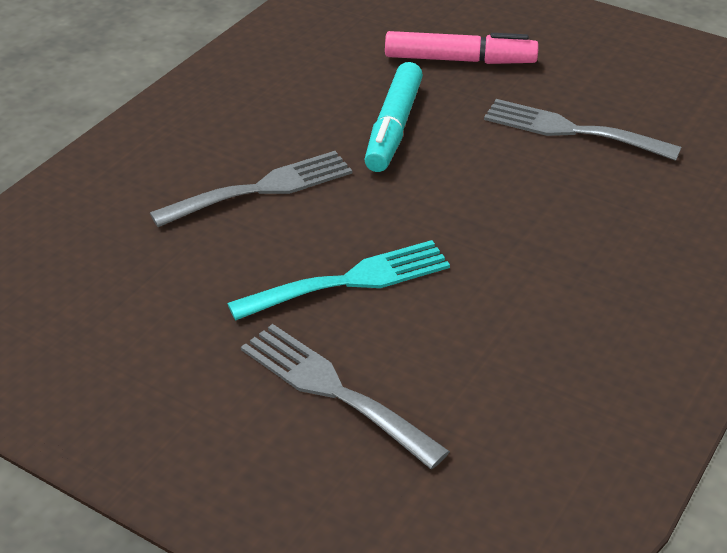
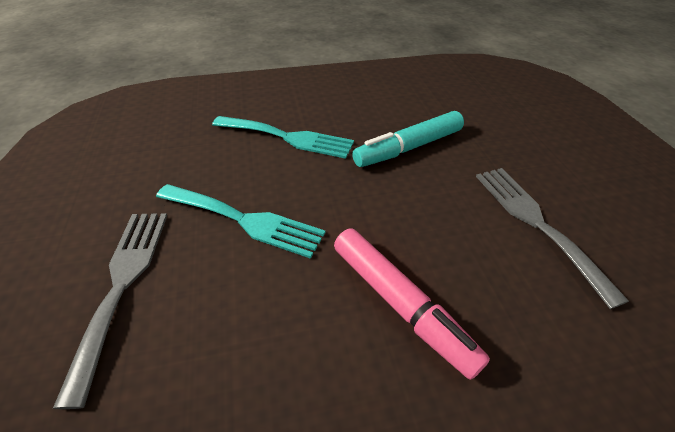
camera: 45 degrees right, 5 degrees up
grey fork [150,151,352,227] -> turquoise fork [212,116,354,159]
pink marker [385,31,539,64] -> pink marker moved to [334,228,490,380]

